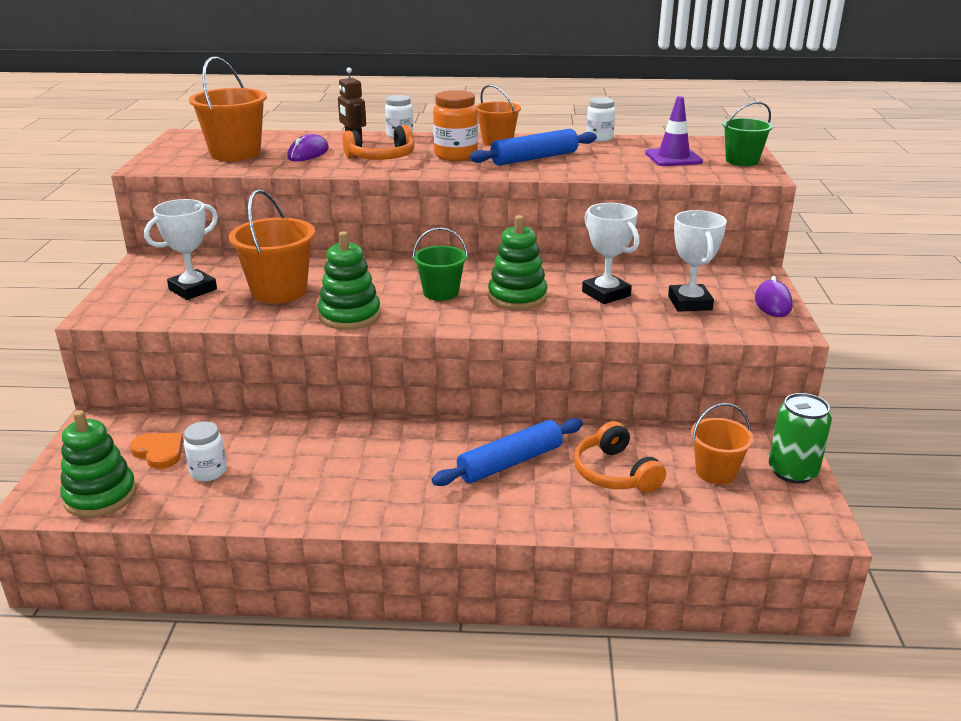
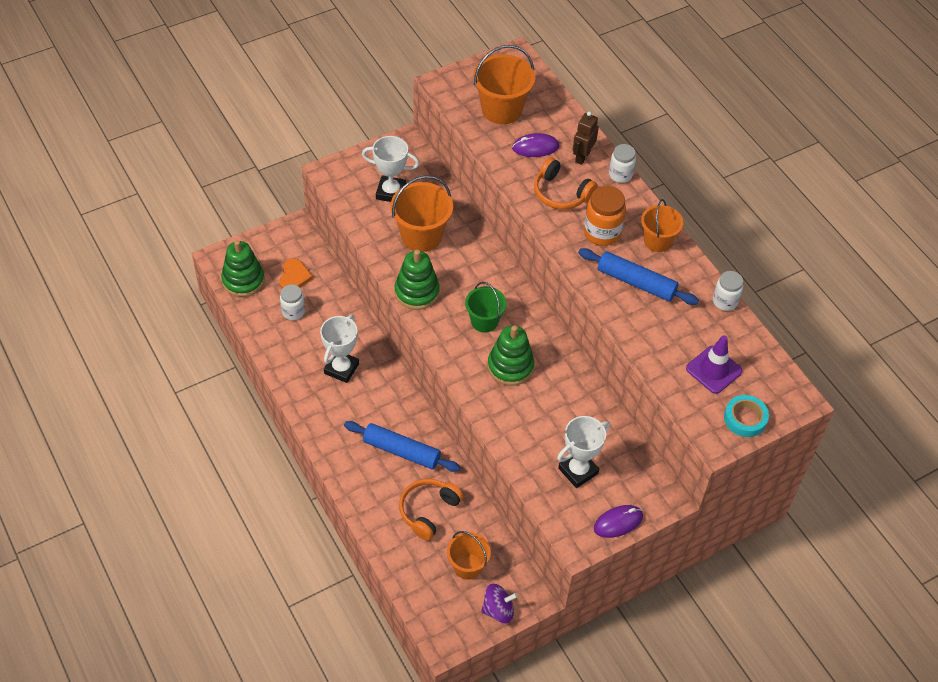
camera: 55 degrees right, 25 degrees up
white trophy [582,203,639,304] -> white trophy moved to [320,315,359,383]
green bucket [722,101,773,166] -> turquoise tape [724,395,769,437]
green can [769,393,832,484] -> purple spinning top [481,584,518,623]

